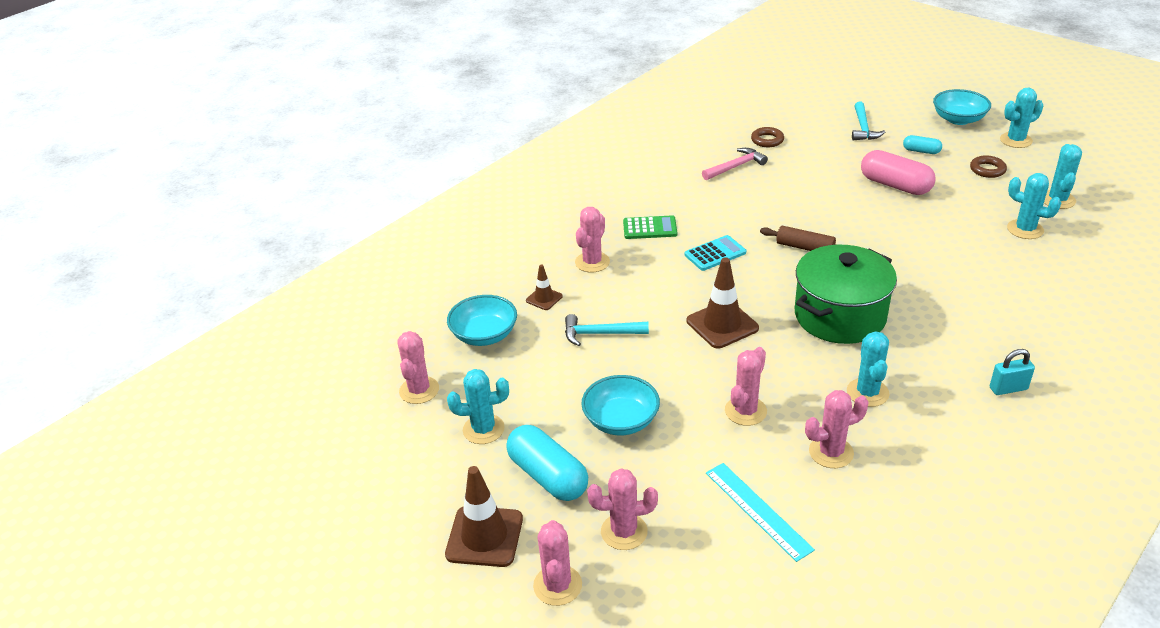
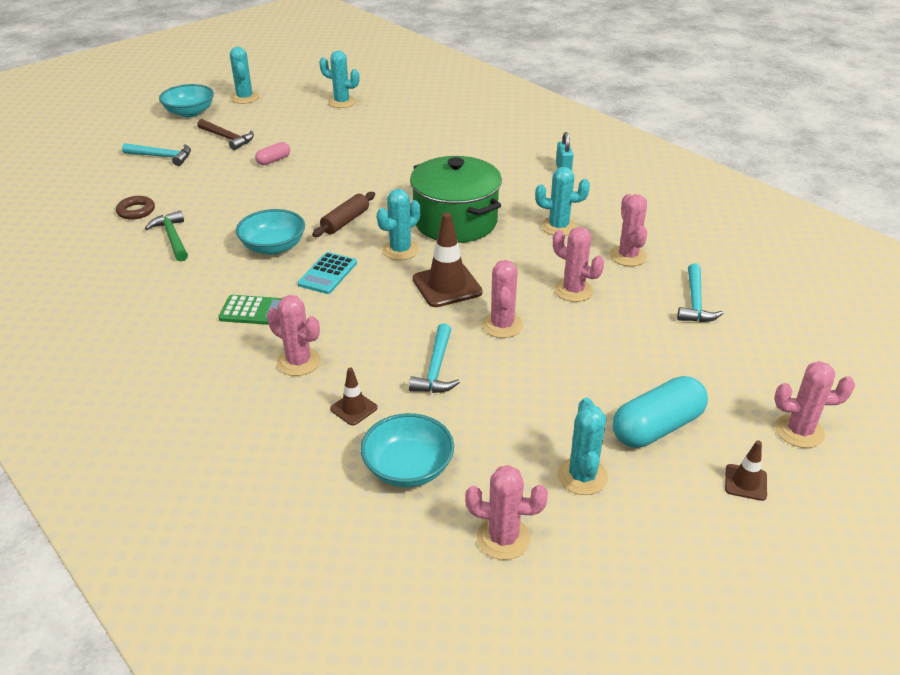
camera: 85 degrees left, 0 degrees up
brown traffic cone [445,466,523,567] -> brown traffic cone [725,440,767,501], size x0.54
turquoise bowl [581,375,660,435] -> turquoise bowl moved to [236,209,305,255]
pink cactus [587,468,658,550] -> pink cactus moved to [482,260,523,338]
green calculator [623,215,677,239] -> green calculator turned 90 degrees clockwise [218,295,282,325]
turquoise calculator [684,235,746,271] -> turquoise calculator turned 135 degrees counterclockwise [298,252,357,294]
pink hammer [702,148,768,180] -> green hammer [145,210,188,261]
turquoise ruler [706,463,815,562] -> turquoise hammer [677,263,724,322]
pink capsule [861,150,935,195] -> pink capsule [255,142,290,165], size x0.52
turquoise capsule [903,135,942,154] -> brown hammer [197,119,254,150]
brown ring [970,155,1007,178] -> none
turquoise cactus [1007,173,1061,239] -> turquoise cactus moved to [377,189,421,260]

